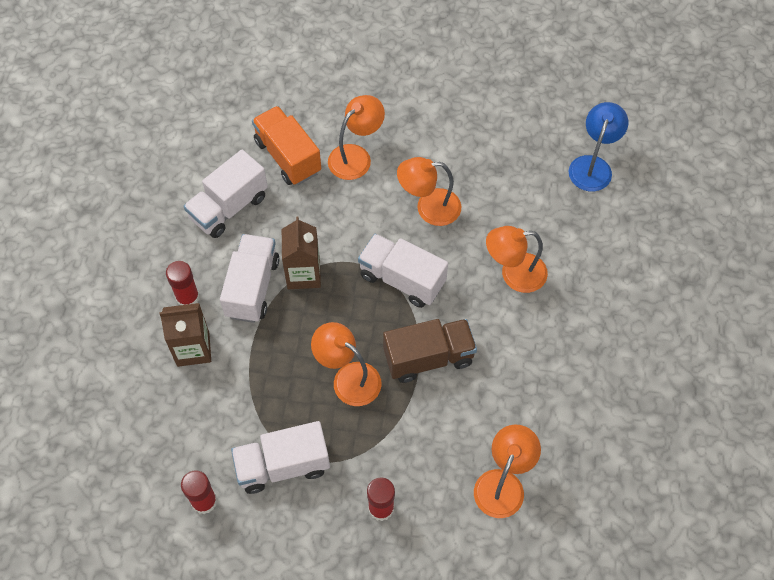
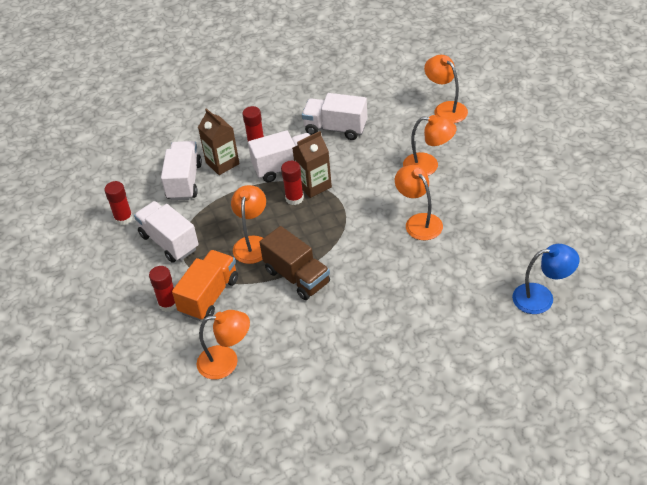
camera: 65 degrees right, 15 degrees down
orange truck [252,106,321,185] -> orange truck moved to [172,250,238,321]
white truck [358,234,448,308] -> white truck moved to [161,141,202,201]
orange lamp [486,226,548,293] -> orange lamp moved to [424,55,468,123]
none -> red glue stick [281,161,304,205]

